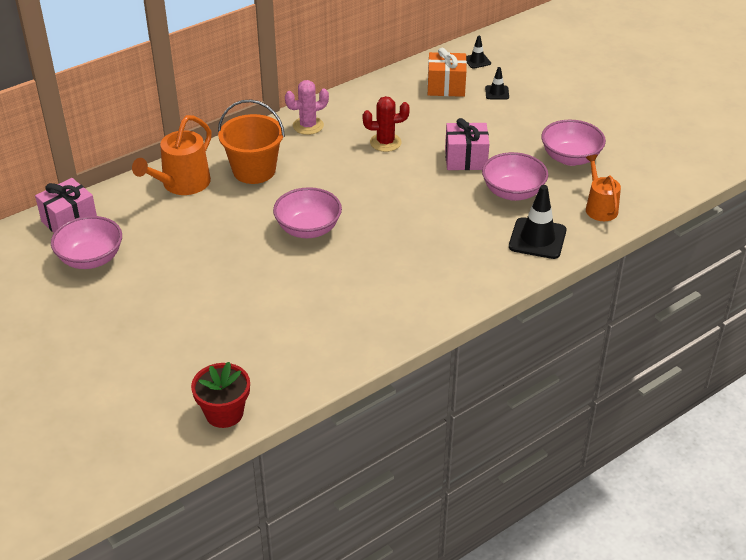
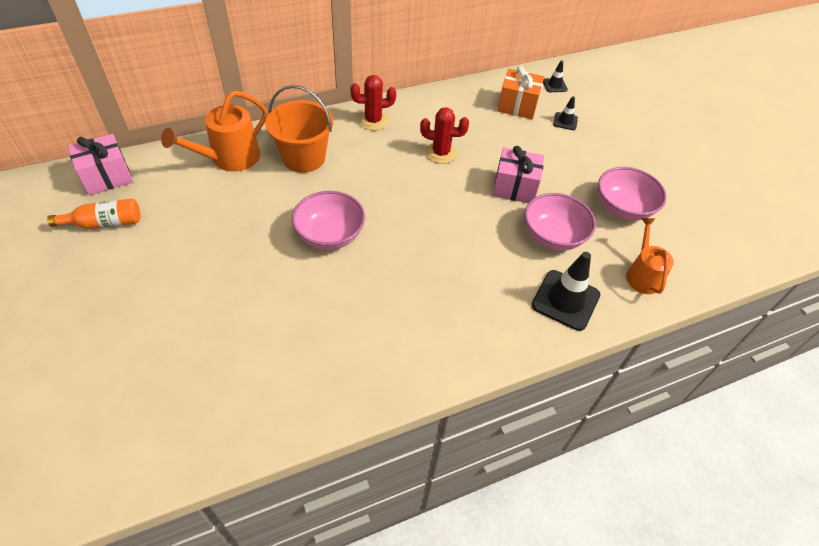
camera: 10 degrees right, 10 degrees up
pink bowl [51,216,122,269] -> orange bottle [47,199,140,229]
red flower pot [191,362,250,428] -> none
pink cactus [285,80,329,135] -> red cactus [350,75,396,130]

